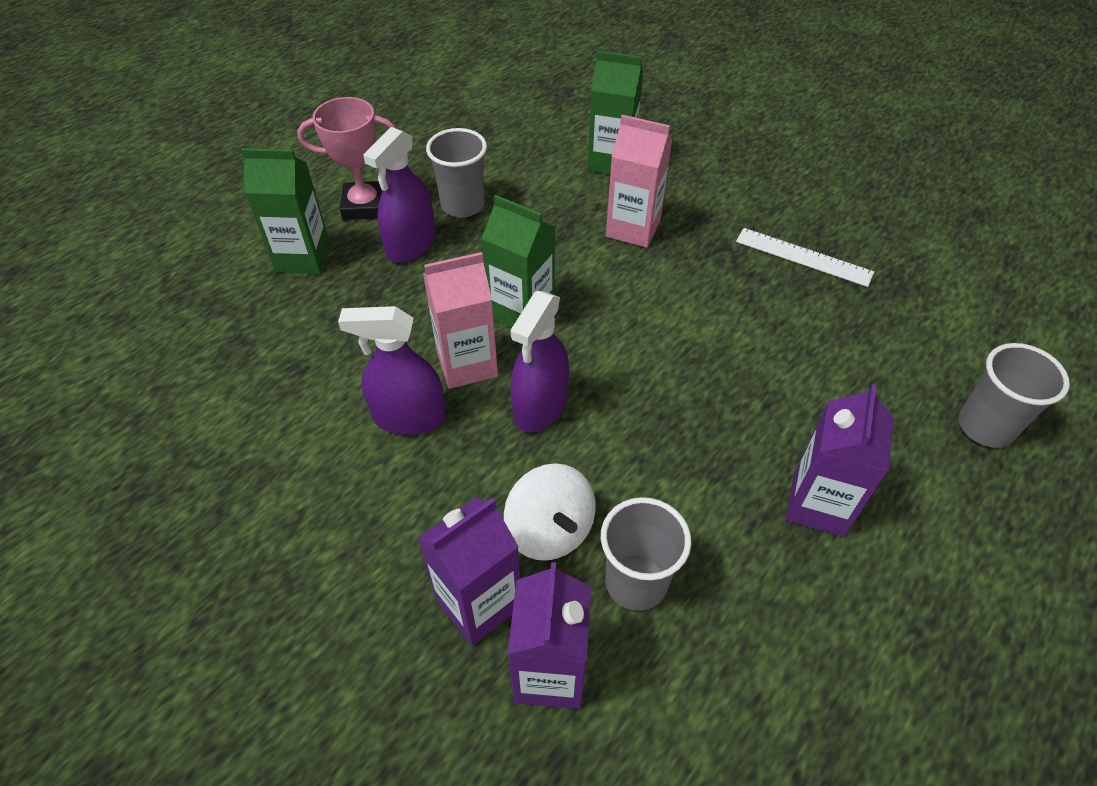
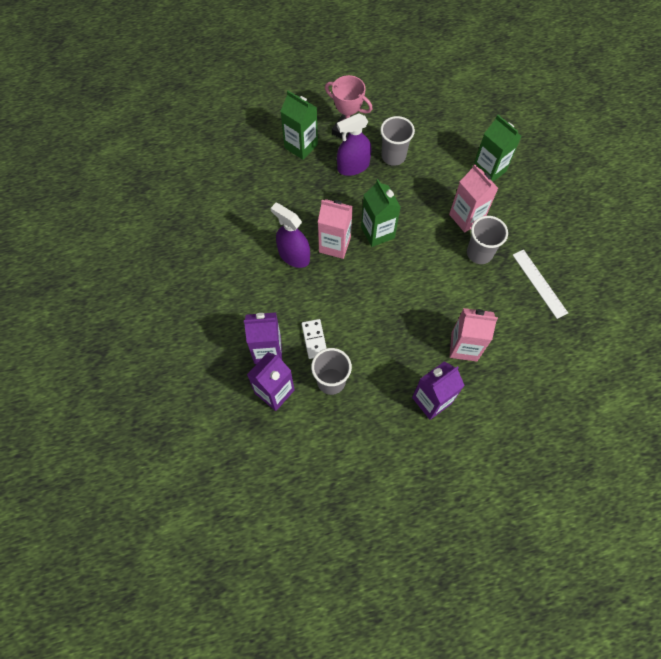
camera: 35 degrees right, 15 degrees up
white spinning top [504,463,596,561] -> white domino [301,319,327,359]
purple spray bottle [510,291,569,432] -> none
grey cup [959,343,1070,448] -> grey cup moved to [467,216,508,264]
none -> pink carton [450,308,498,362]

